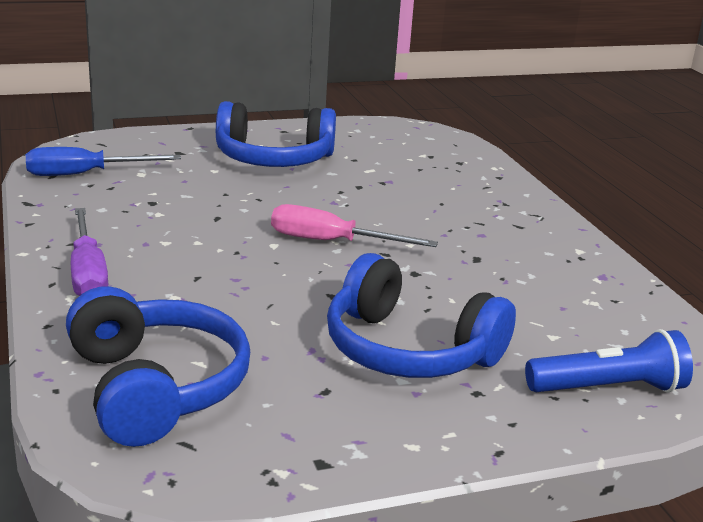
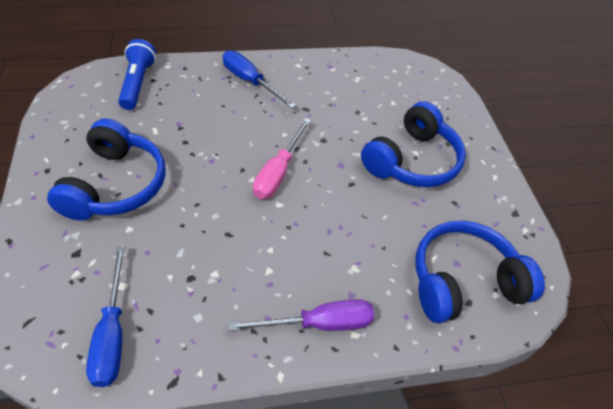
camera: 85 degrees left, 25 degrees up
blue flashlight [525,329,693,392] -> blue flashlight moved to [118,39,156,110]
none -> blue screwdriver [222,50,296,109]

